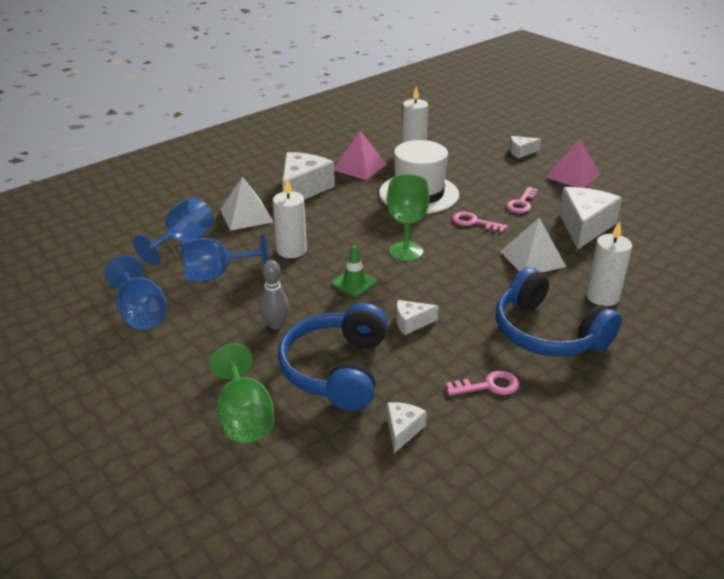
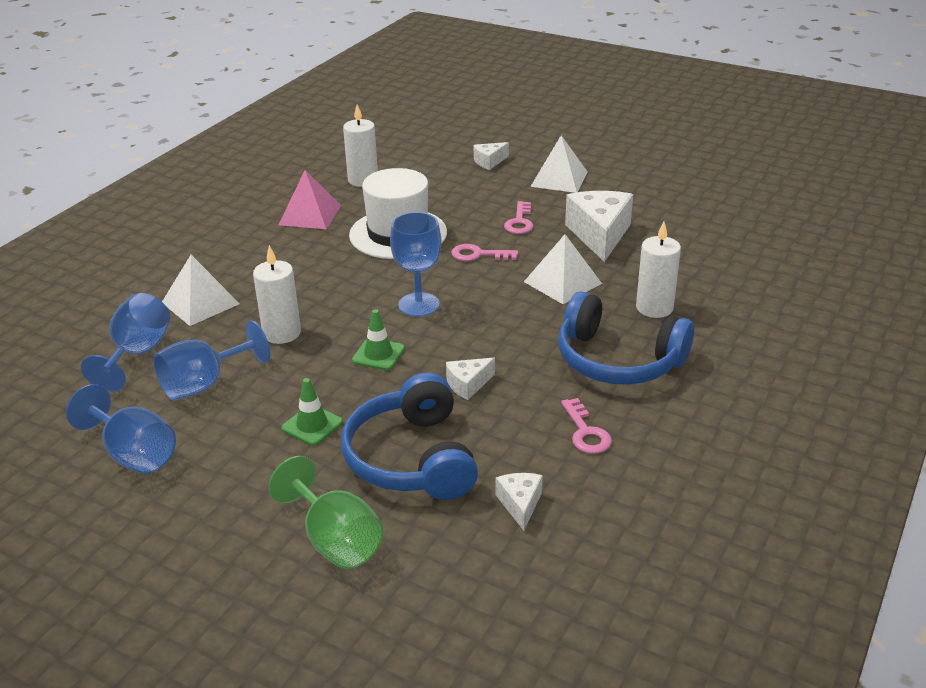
camera: 20 degrees left, 0 degrees up
grey bowling pin [259,260,289,330] -> green traffic cone [281,378,343,446]
white cheese [282,152,335,200] -> none
green goblet [387,174,430,261] -> blue goblet [390,212,442,317]
pink key [446,371,519,396] -> pink key turned 105 degrees clockwise [561,398,612,454]
pink pyramid [545,138,601,188] -> white pyramid [530,135,588,193]

